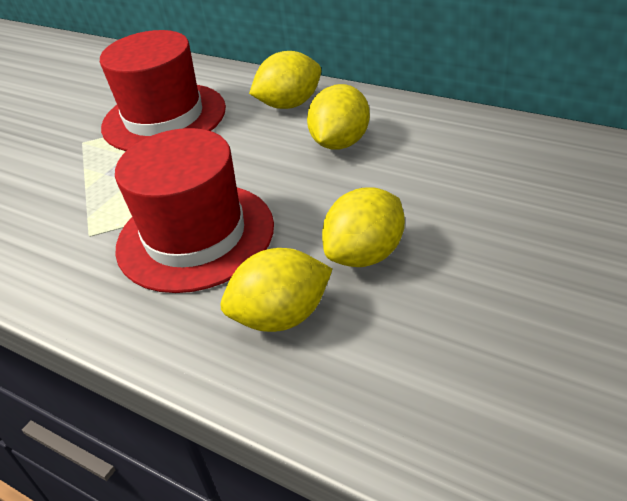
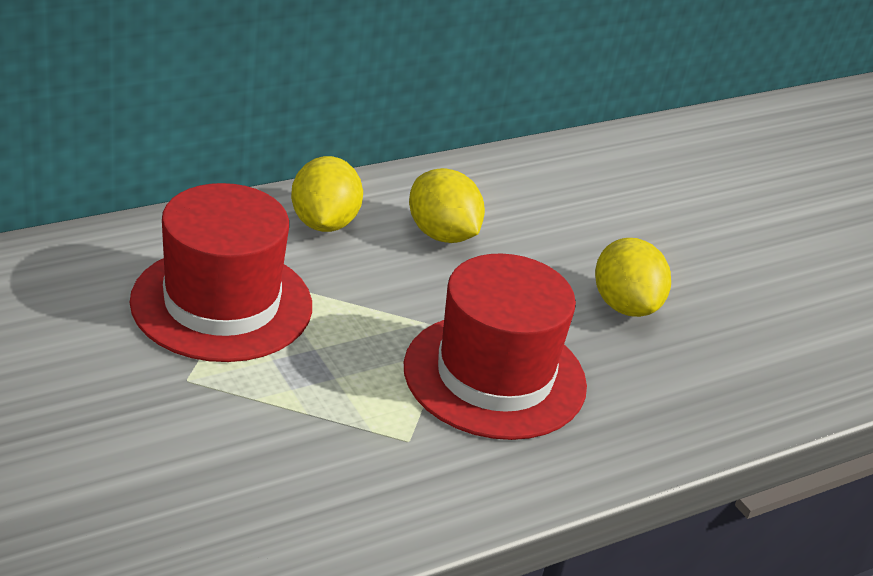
camera: 70 degrees left, 5 degrees down
yellow lemon [221,248,333,332] -> none

